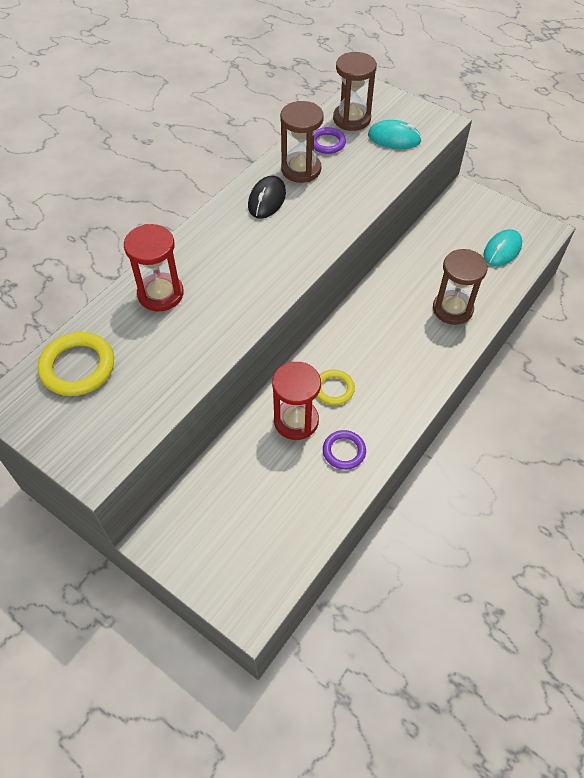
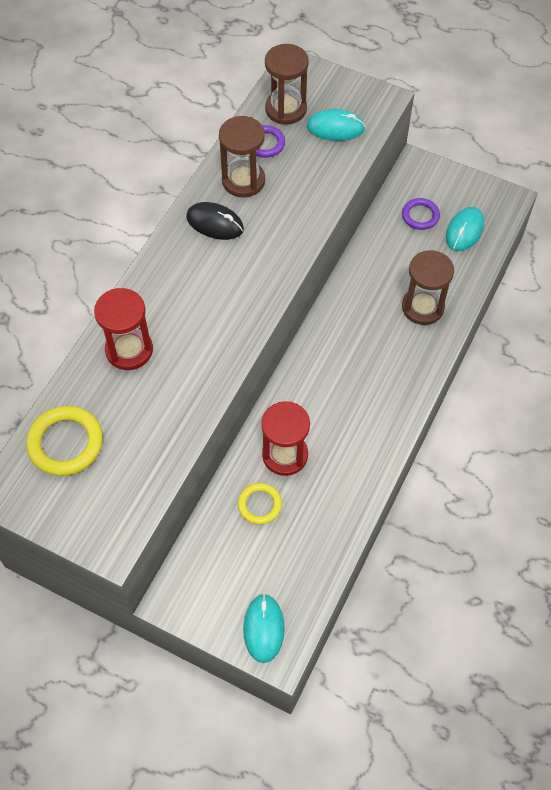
camera: 10 degrees left, 5 degrees up
black mouse [248,176,286,219] -> black mouse turned 75 degrees counterclockwise [186,202,244,240]
yellow ring [317,370,355,405] -> yellow ring moved to [238,483,282,525]
purple ring [323,430,366,470] -> purple ring moved to [402,198,440,230]
none -> turquoise mouse [243,594,285,663]

